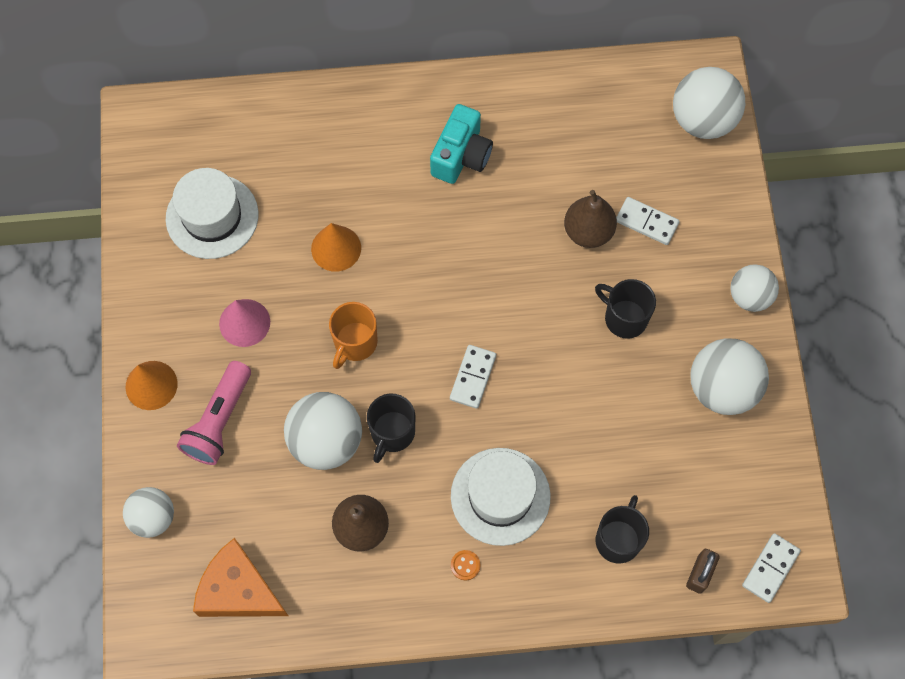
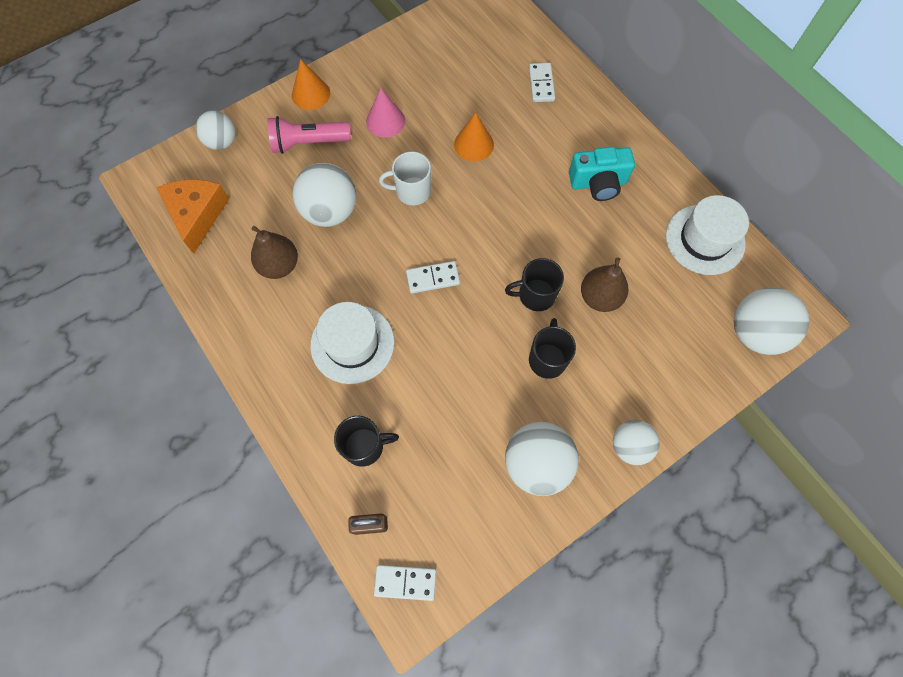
camera: 60 degrees right, 0 degrees up
white hat [166,168,259,259] -> white hat moved to [666,195,749,275]
orange mug [329,302,378,369] -> white mug [379,151,431,205]
black mug [367,394,415,463] -> black mug moved to [505,258,564,311]
orange button [451,550,480,580] -> none
white domino [616,197,680,245] -> white domino moved to [529,63,555,102]

